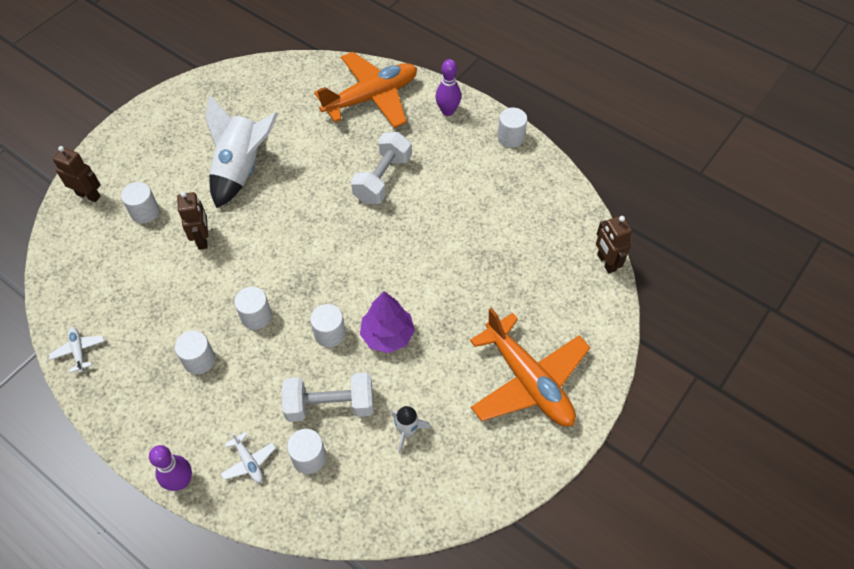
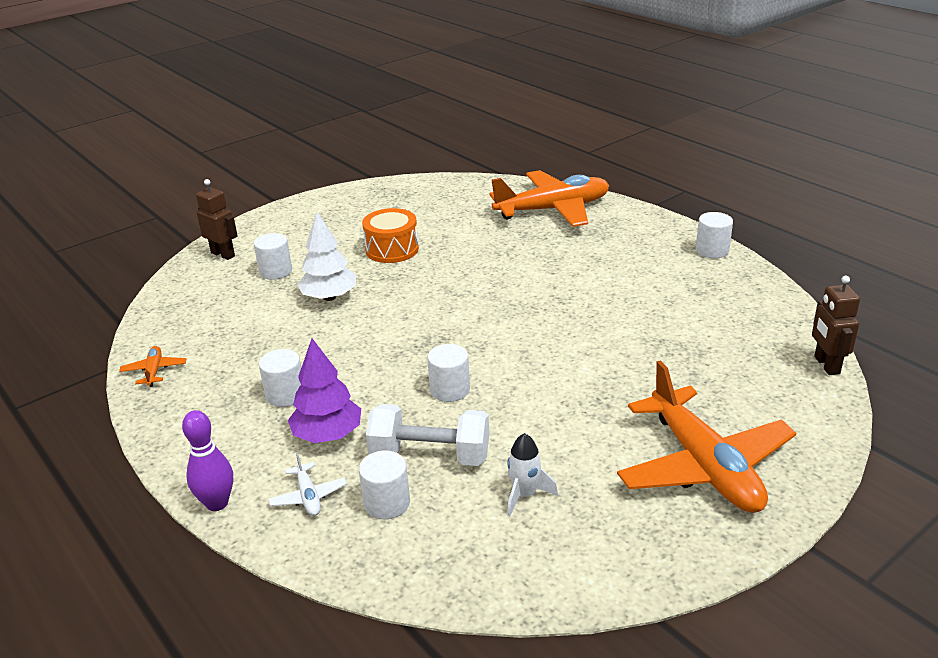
camera: 15 degrees right, 25 degrees down
white plane [49,327,104,373] -> orange plane [119,346,186,387]
brown robot [177,192,208,250] -> white tree [297,212,356,301]
white rocket [205,96,278,208] -> orange drum [362,208,419,263]
white cylinder [234,287,272,330] -> none
white dumbbell [351,132,412,204] -> none
purple tree [360,291,415,353] -> purple tree moved to [288,339,361,443]
purple bowling pin [435,59,461,116] -> none

